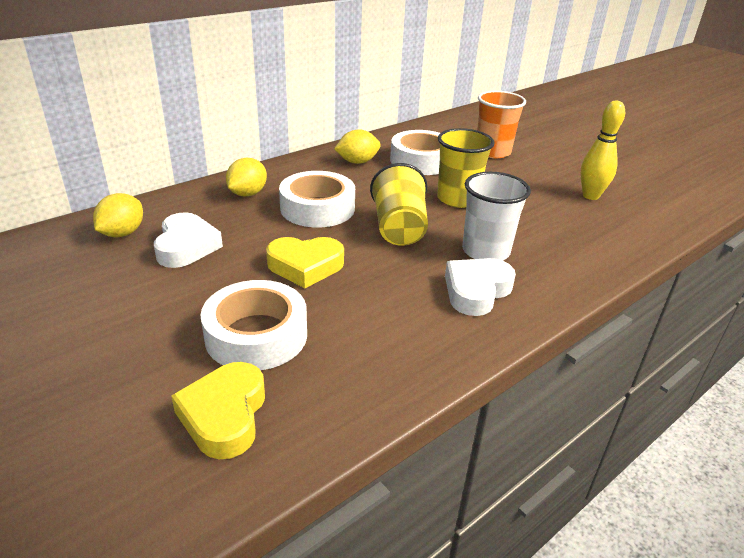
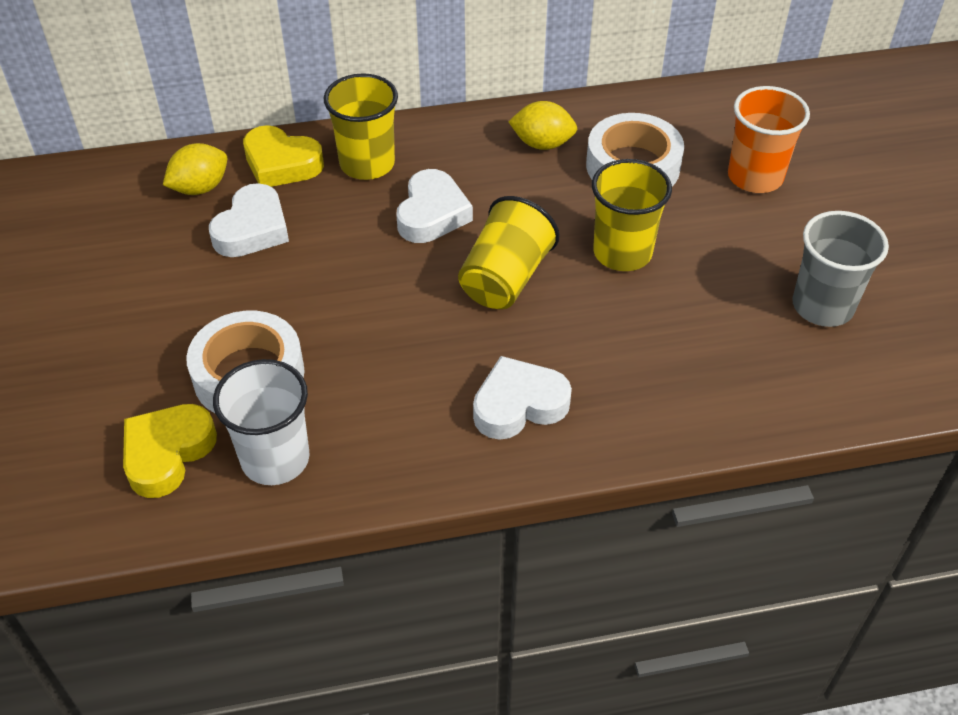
camera: 30 degrees right, 15 degrees up
yellow lemon [226,158,267,197] -> yellow cup [324,73,398,180]
yellow heart [266,237,344,288] -> yellow heart moved to [243,125,324,187]
white tape [279,171,355,227] -> white heart [396,169,473,243]
white cup [462,172,531,261] -> white cup moved to [213,359,310,485]
yellow bowling pin [580,101,625,200] -> grey cup [792,211,889,327]

